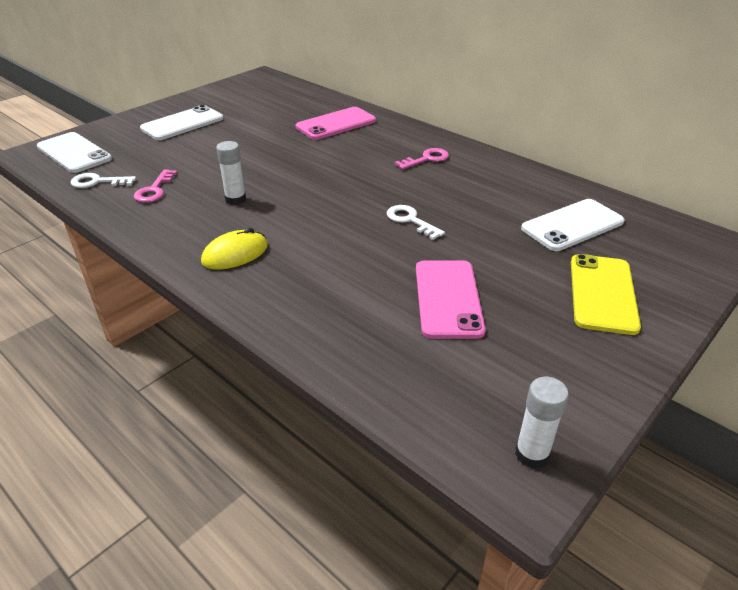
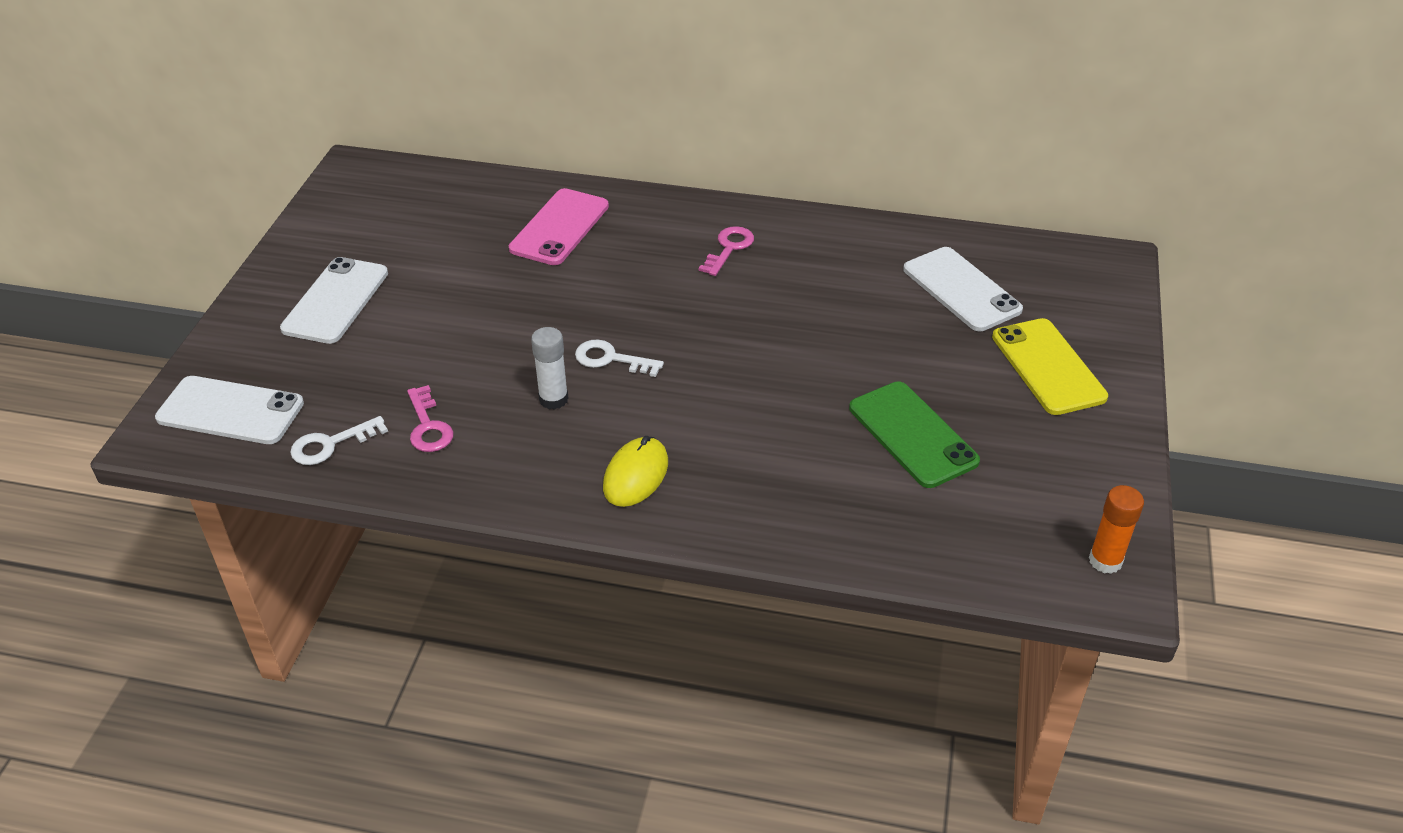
camera: 30 degrees left, 5 degrees up
white key [387,205,445,240] -> white key moved to [575,340,664,377]
pink phone [416,260,486,339] -> green phone [849,381,980,488]
white glue stick [515,377,569,469] -> orange glue stick [1089,485,1144,574]
white phone [521,199,625,251] -> white phone turned 60 degrees counterclockwise [903,247,1023,331]

